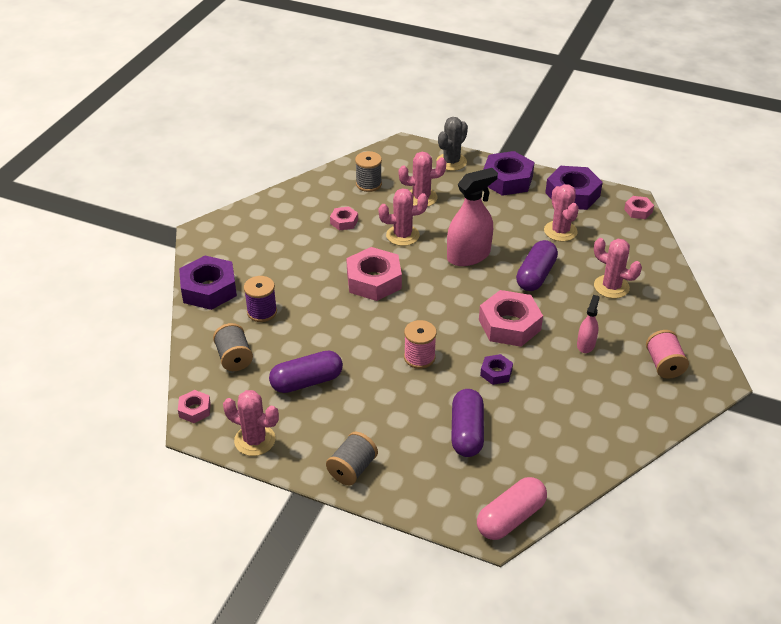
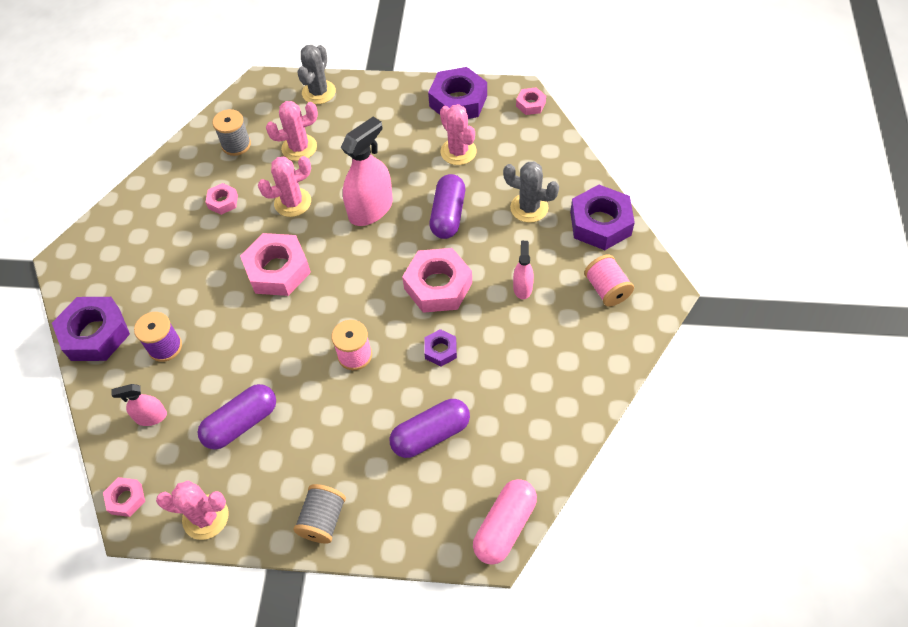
camera: 15 degrees left, 15 degrees up
grey spool [213,323,253,371] -> pink spray bottle [111,384,167,426]
purple capsule [451,389,484,457] -> purple capsule turned 75 degrees clockwise [390,399,470,458]
purple nut [483,151,535,196] -> purple nut moved to [570,185,635,250]
pink cactus [594,238,642,298] -> grey cactus [503,161,559,223]

